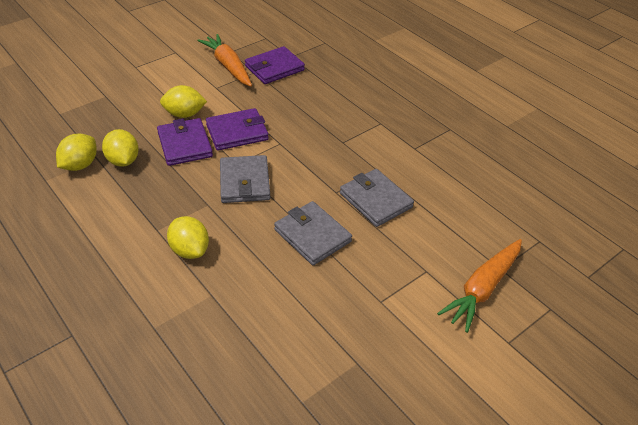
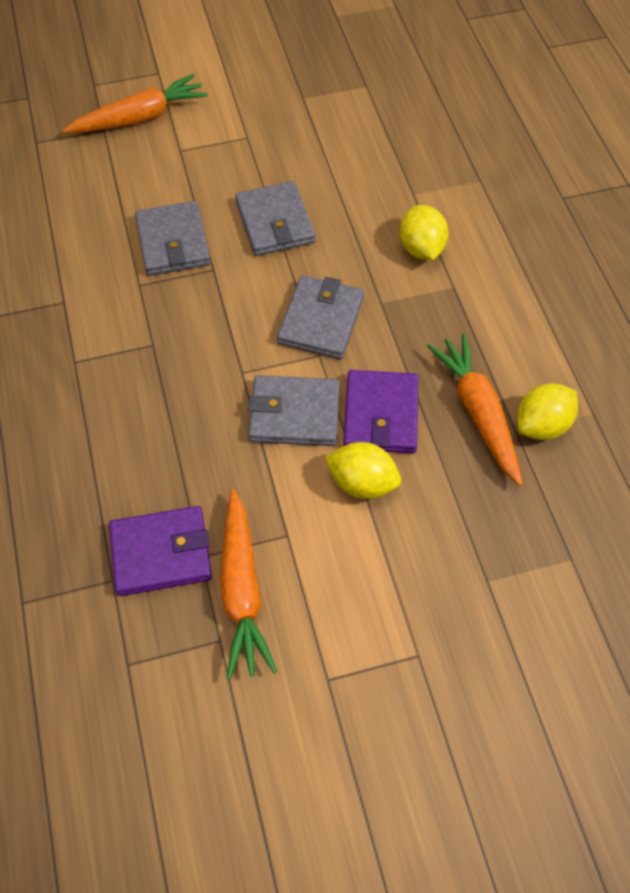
camera: 155 degrees left, 15 degrees up
yellow lemon [102,129,139,167] -> orange carrot [427,333,523,486]
purple wallet [206,108,269,151] -> grey wallet [248,375,340,446]

